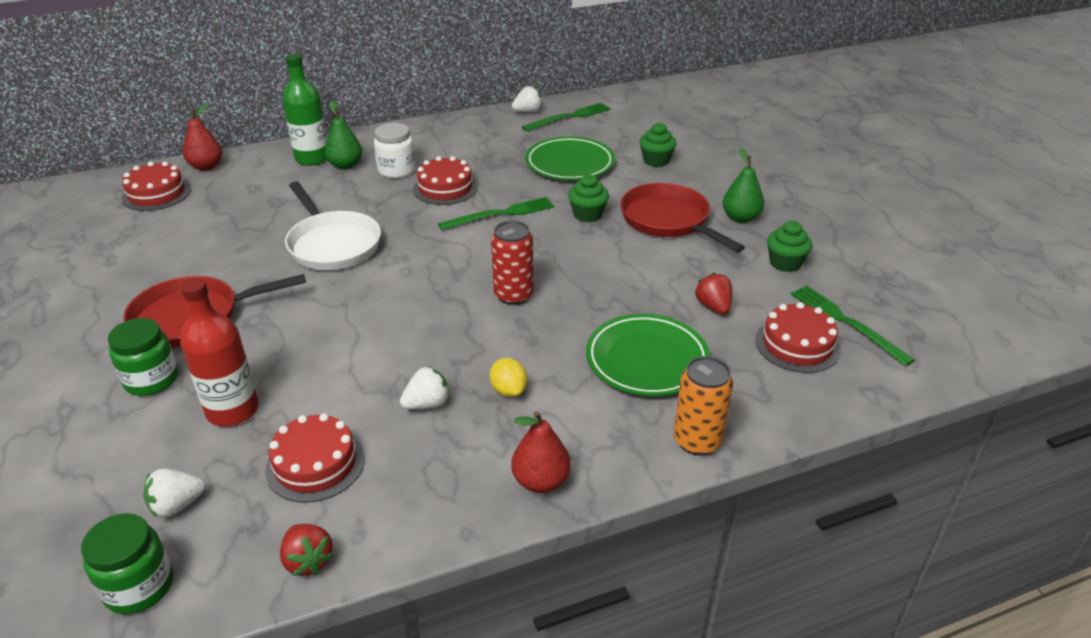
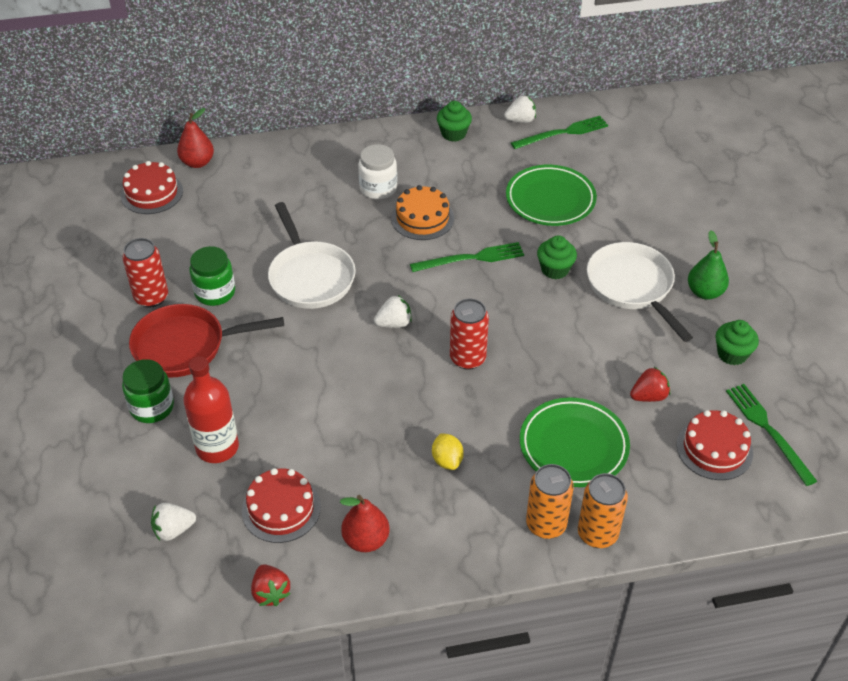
camera: 10 degrees right, 10 degrees up
green jar [81,513,173,614] -> green jar moved to [189,246,235,306]
green bottle [283,54,327,166] -> none
green pear [324,100,362,170] -> none
white strawberry [400,366,450,409] -> white strawberry moved to [374,295,412,328]
red cake [413,156,478,205] -> orange cake [391,185,454,240]
red pear [511,411,571,493] -> red pear moved to [340,495,389,552]
red pan [620,183,745,252] -> white pan [587,242,693,342]
green cupcake [639,123,677,167] -> green cupcake moved to [437,101,472,142]
red strawberry [695,273,732,315] -> red strawberry turned 75 degrees clockwise [630,367,670,402]
none -> red can [122,238,168,308]
none -> orange can [526,464,574,539]

